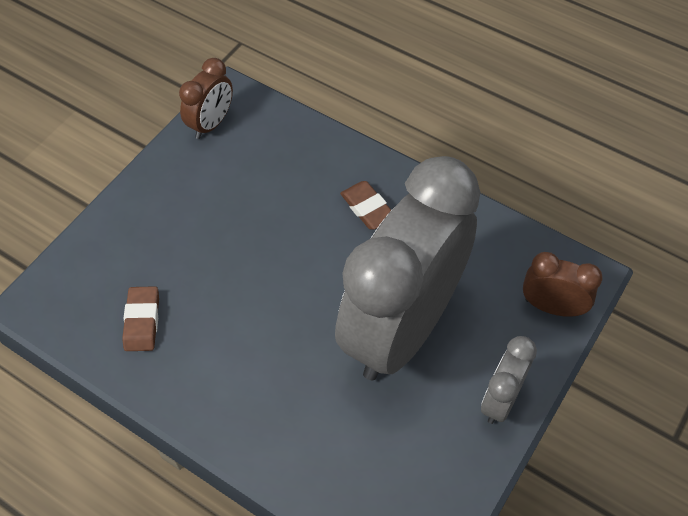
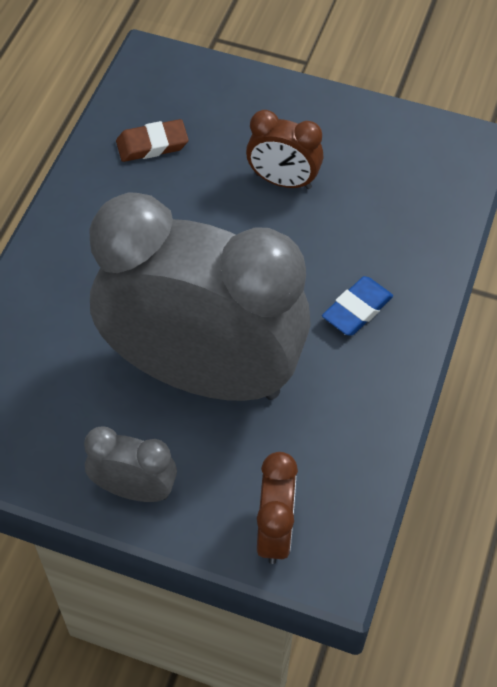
camera: 75 degrees right, 0 degrees up
brown clock [179,58,233,139] -> brown clock moved to [246,110,323,189]
brown eraser [340,181,391,229] -> blue eraser [322,276,393,336]

